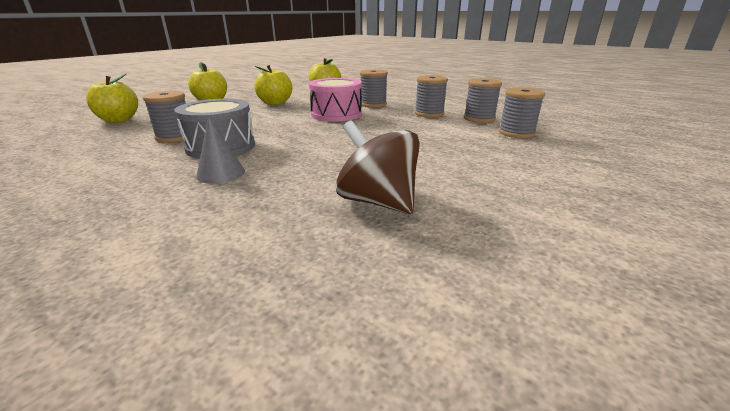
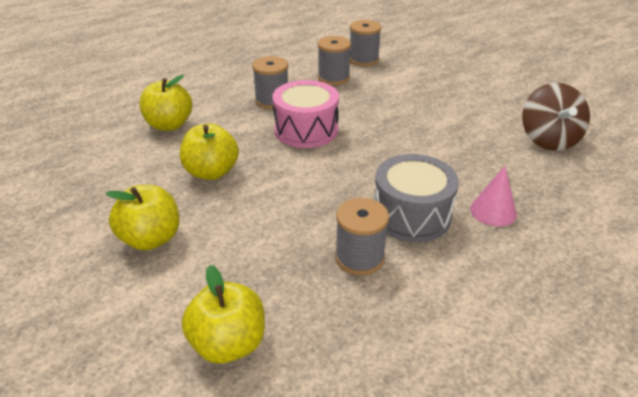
camera: 75 degrees left, 10 degrees up
grey cone [196,116,245,184] -> pink cone [470,166,517,227]
brown spinning top [335,120,420,214] -> brown spinning top turned 60 degrees counterclockwise [522,83,590,151]
grey spool [499,87,545,138] -> none

